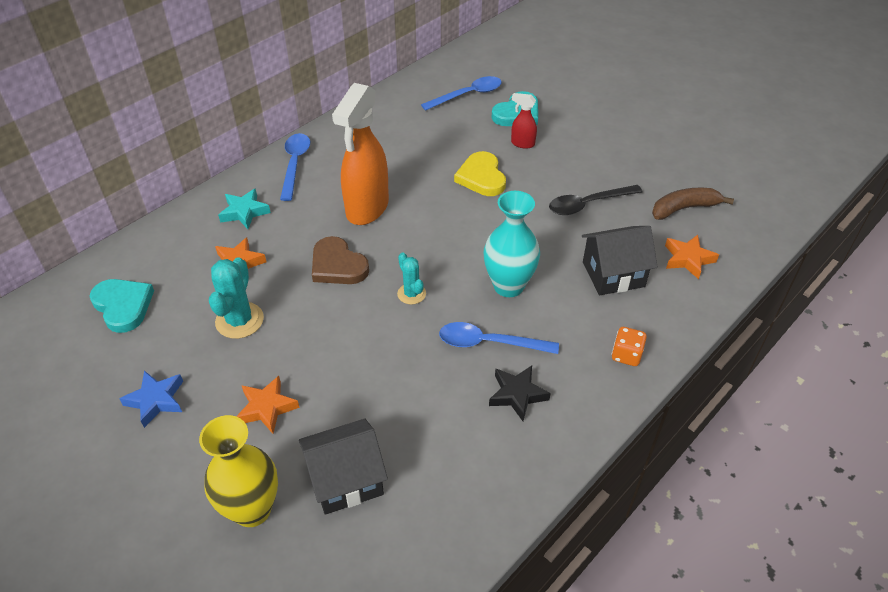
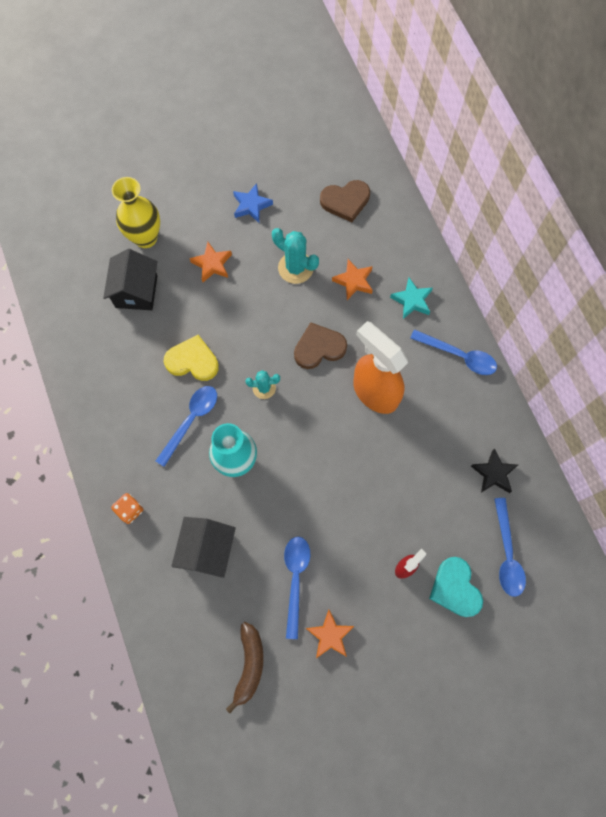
camera: 115 degrees right, 25 degrees up
turquoise heart [90,279,154,333] -> brown heart [320,180,370,222]
yellow heart [454,151,506,196] -> yellow heart moved to [164,335,219,381]
black star [489,366,551,421] -> black star moved to [471,448,518,493]
black spoon [549,185,643,215] -> blue spoon [284,536,310,639]
orange star [665,235,719,279] -> orange star moved to [306,610,354,658]

